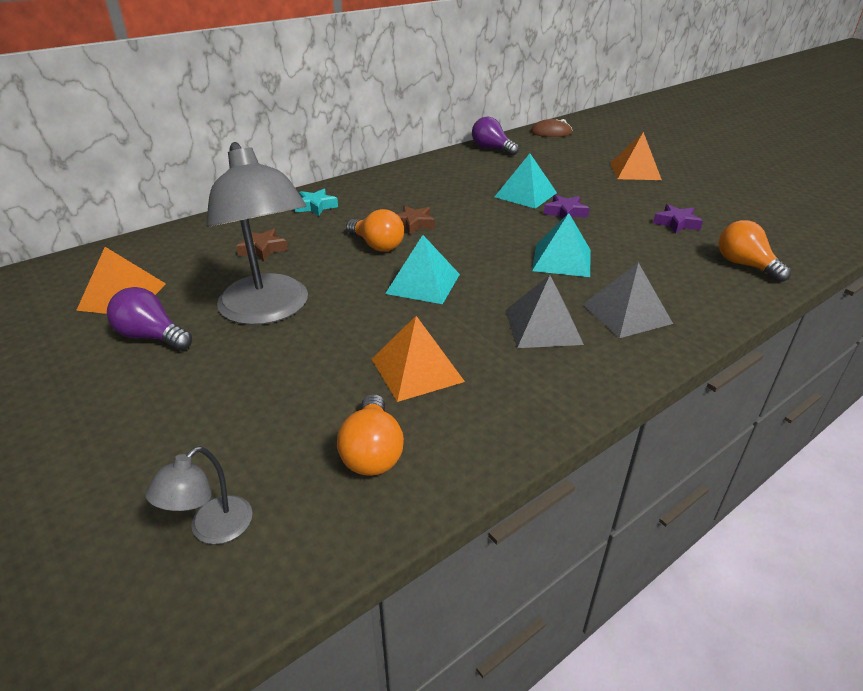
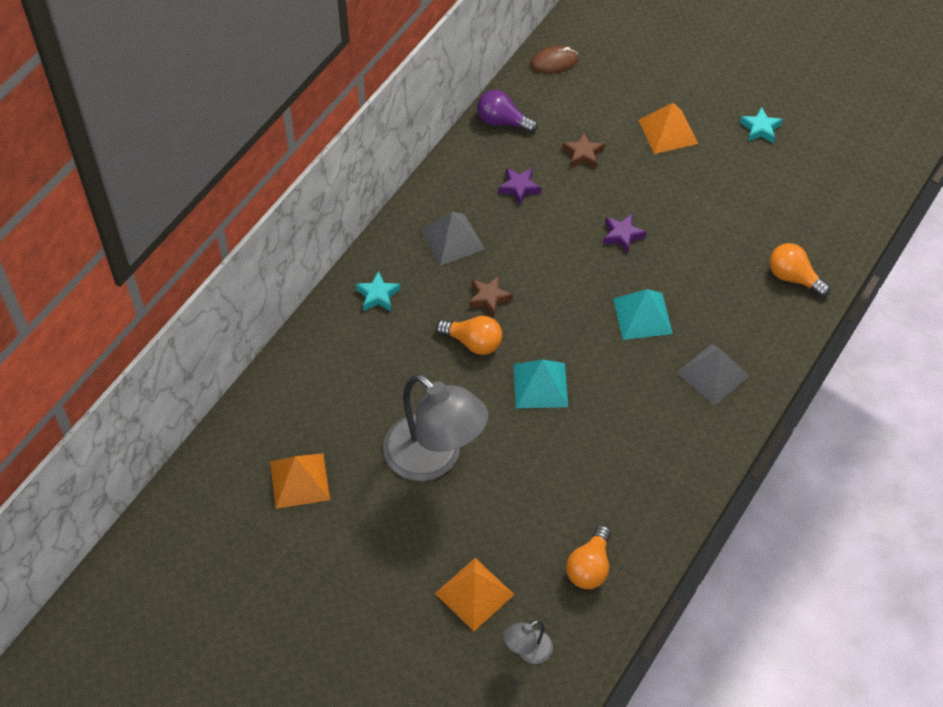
camera: 20 degrees left, 20 degrees up
purple light bulb [107,287,192,351] -> none
grey lamp [145,446,253,544] -> grey lamp turned 45 degrees clockwise [503,620,553,664]
brown star [236,228,288,261] -> brown star moved to [562,132,605,169]
orange light bulb [337,394,404,476] -> orange light bulb turned 45 degrees clockwise [566,525,611,589]
orange pyramid [372,316,465,402] -> orange pyramid moved to [435,558,514,631]
turquoise pyramid [495,154,557,209] -> none
grey pyramid [505,275,584,348] -> grey pyramid moved to [421,212,485,266]
purple star [653,204,703,234] -> purple star moved to [498,168,541,205]
none -> turquoise star [740,107,783,143]

